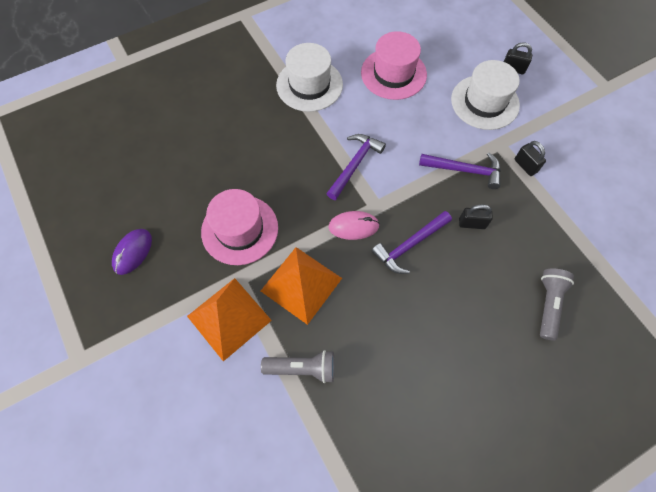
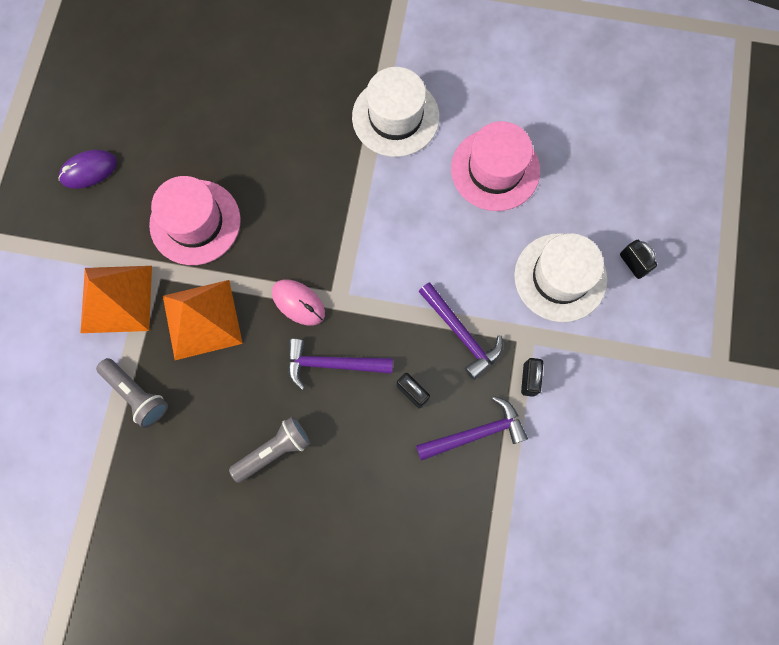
camera: 40 degrees right, 10 degrees up
purple hammer [326,134,386,200] -> purple hammer moved to [416,396,528,461]
grey flashlight [540,269,574,340] -> grey flashlight moved to [229,416,311,483]

